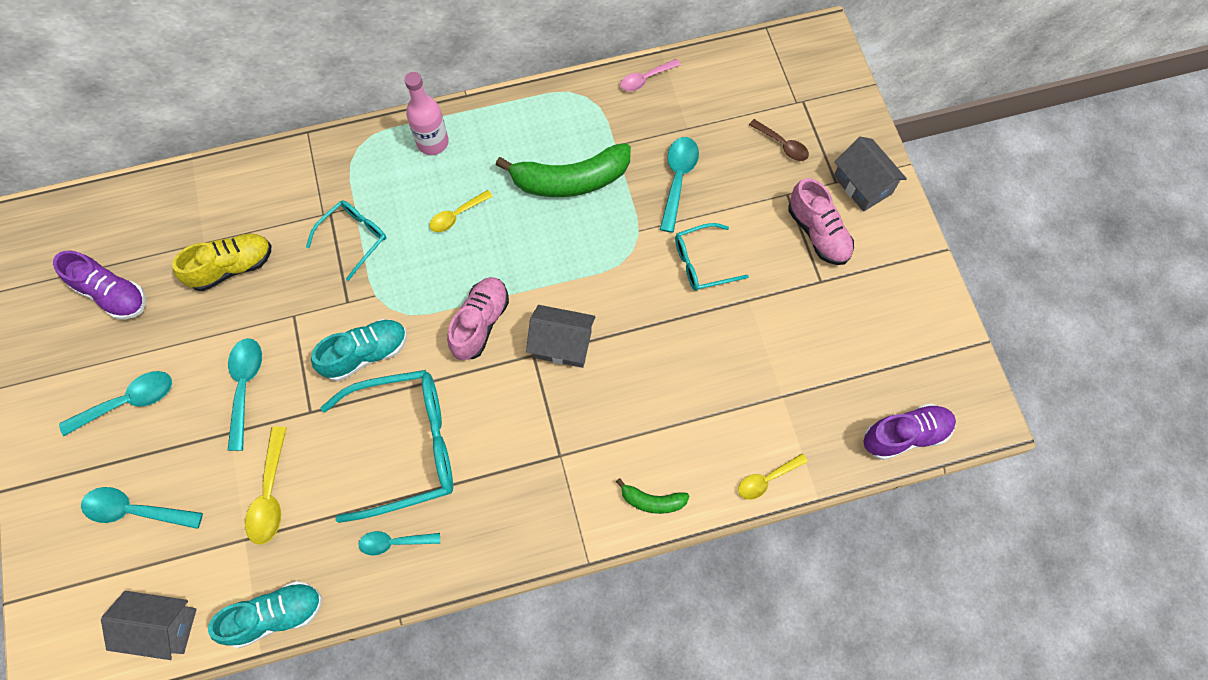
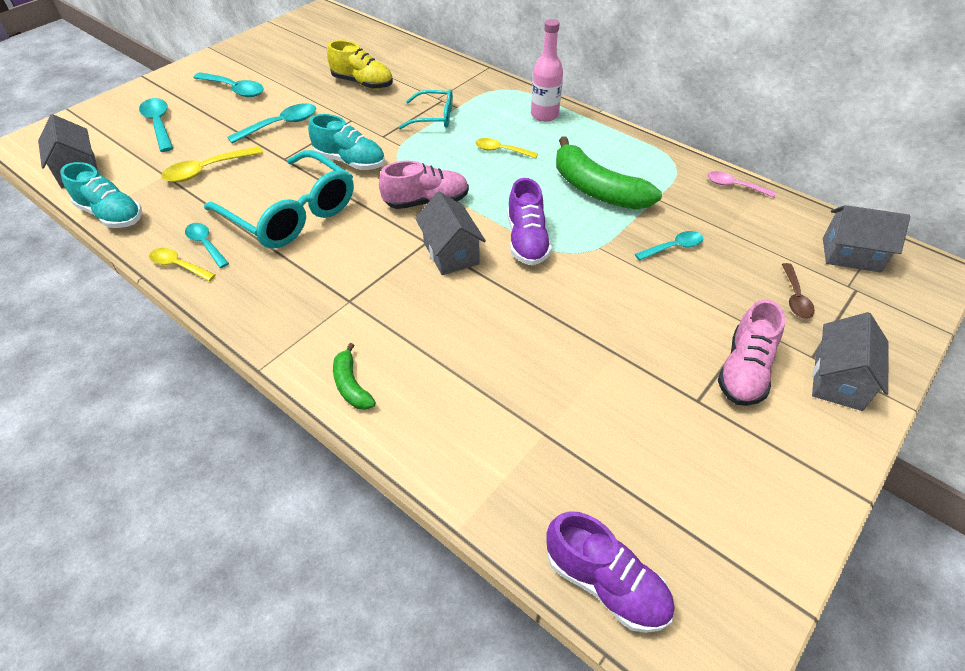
camera: 55 degrees right, 20 degrees down
purple shoe [53,250,146,320] -> purple shoe moved to [507,178,552,265]
turquoise spoon [660,137,699,233] -> turquoise spoon [635,231,703,261], size x0.66
turquoise glasses [675,223,749,291] -> none
yellow spoon [738,453,808,500] -> yellow spoon moved to [149,248,216,281]
none -> grey house [823,205,910,273]

